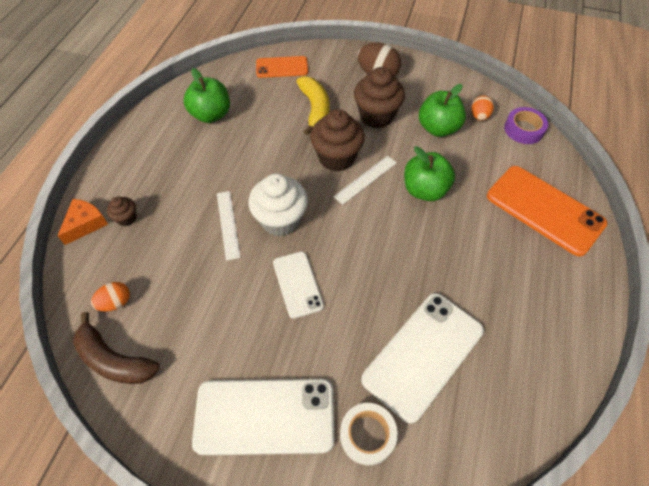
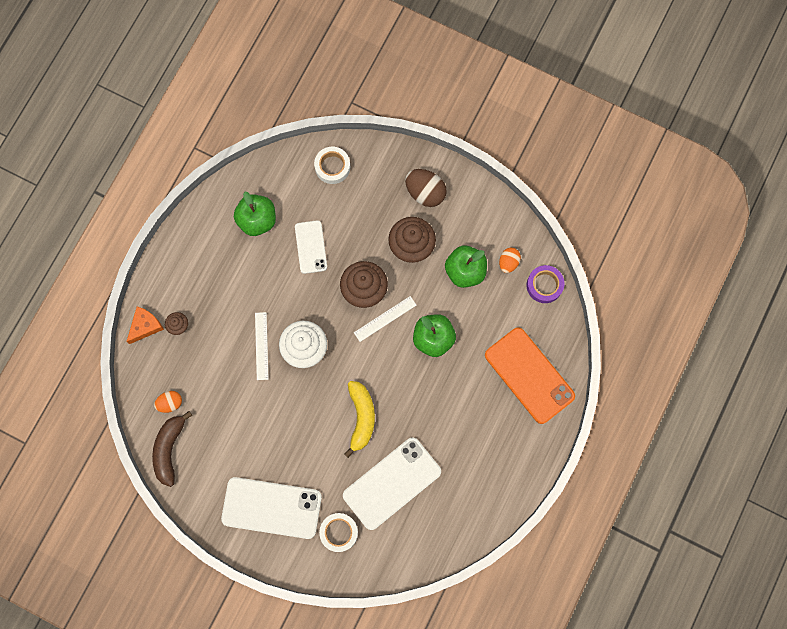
camera: 10 degrees right, 20 degrees up
brown banana [73,312,160,384] -> brown banana turned 60 degrees clockwise [152,411,192,487]
orange phone [256,56,308,78] -> white tape [314,147,350,184]
white phone [273,251,324,319] -> white phone moved to [295,220,327,274]
yellow banana [296,76,330,136] -> yellow banana moved to [344,381,375,458]

